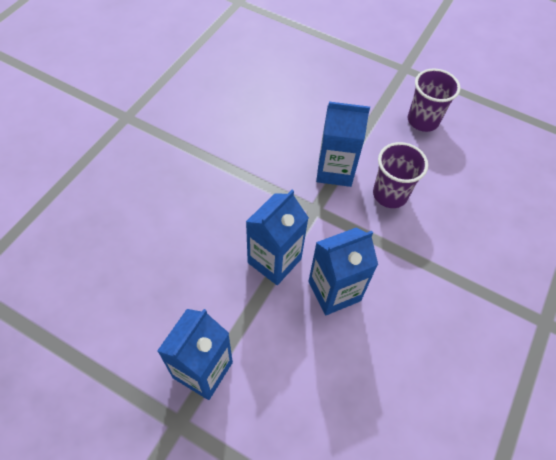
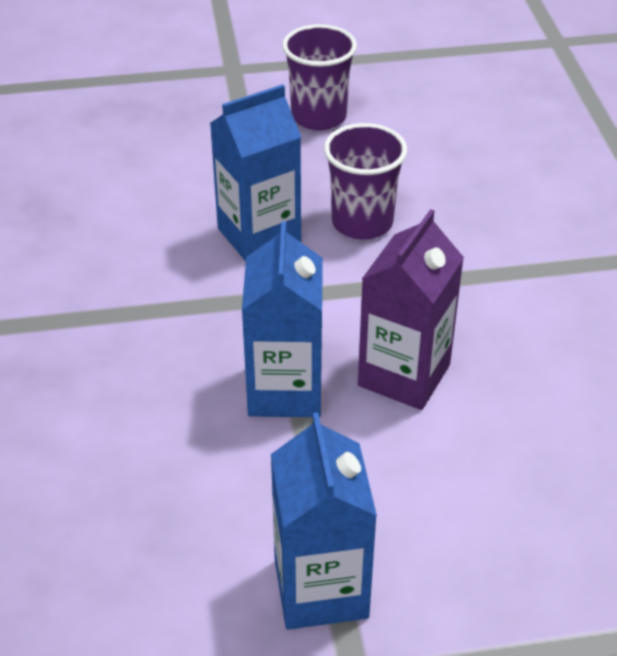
camera: 35 degrees left, 15 degrees down
blue carton [308,227,378,315] -> purple carton [358,209,464,410]

